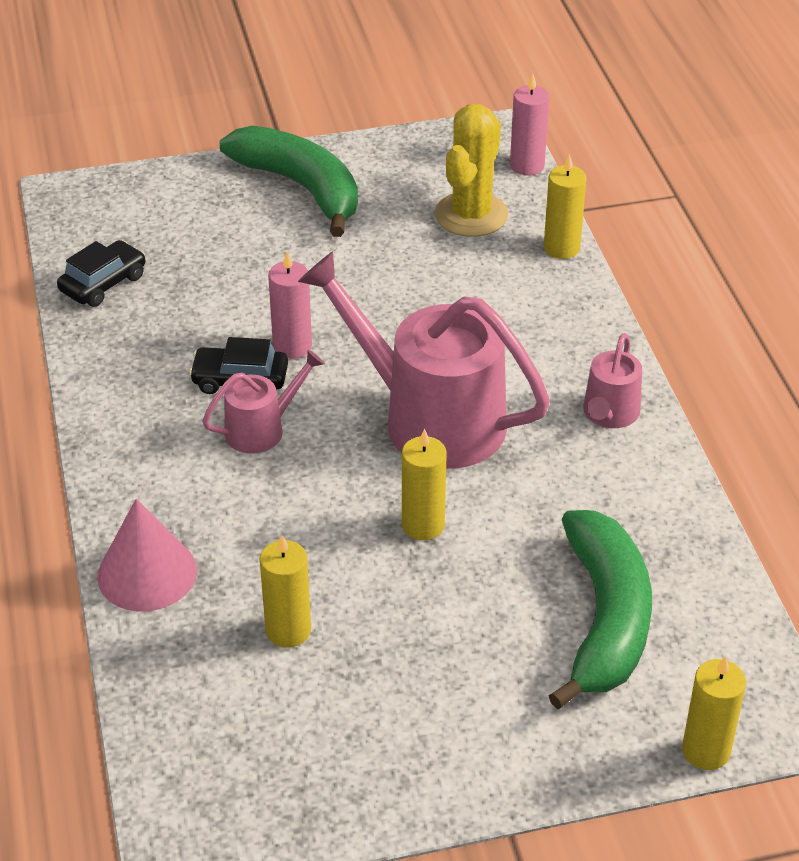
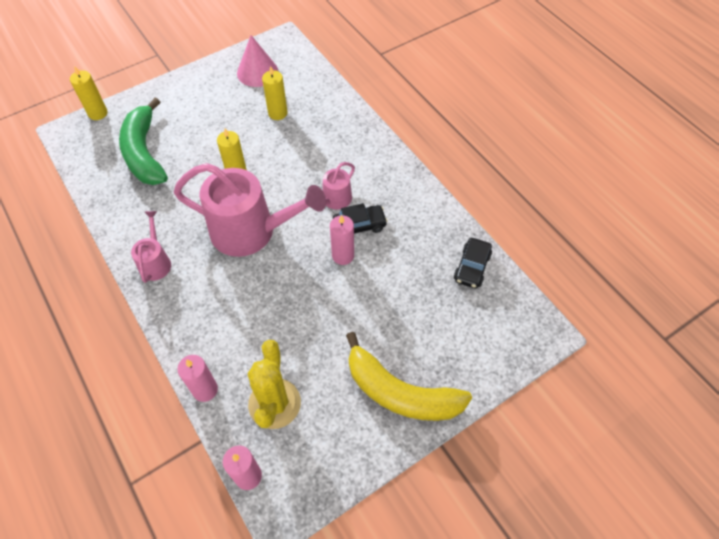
camera: 160 degrees right, 15 degrees up
pink cone [97,499,197,612] -> pink cone moved to [237,35,278,87]
green banana [220,126,358,237] -> yellow banana [346,332,472,421]
yellow candle [544,154,586,259] -> pink candle [177,355,218,402]

